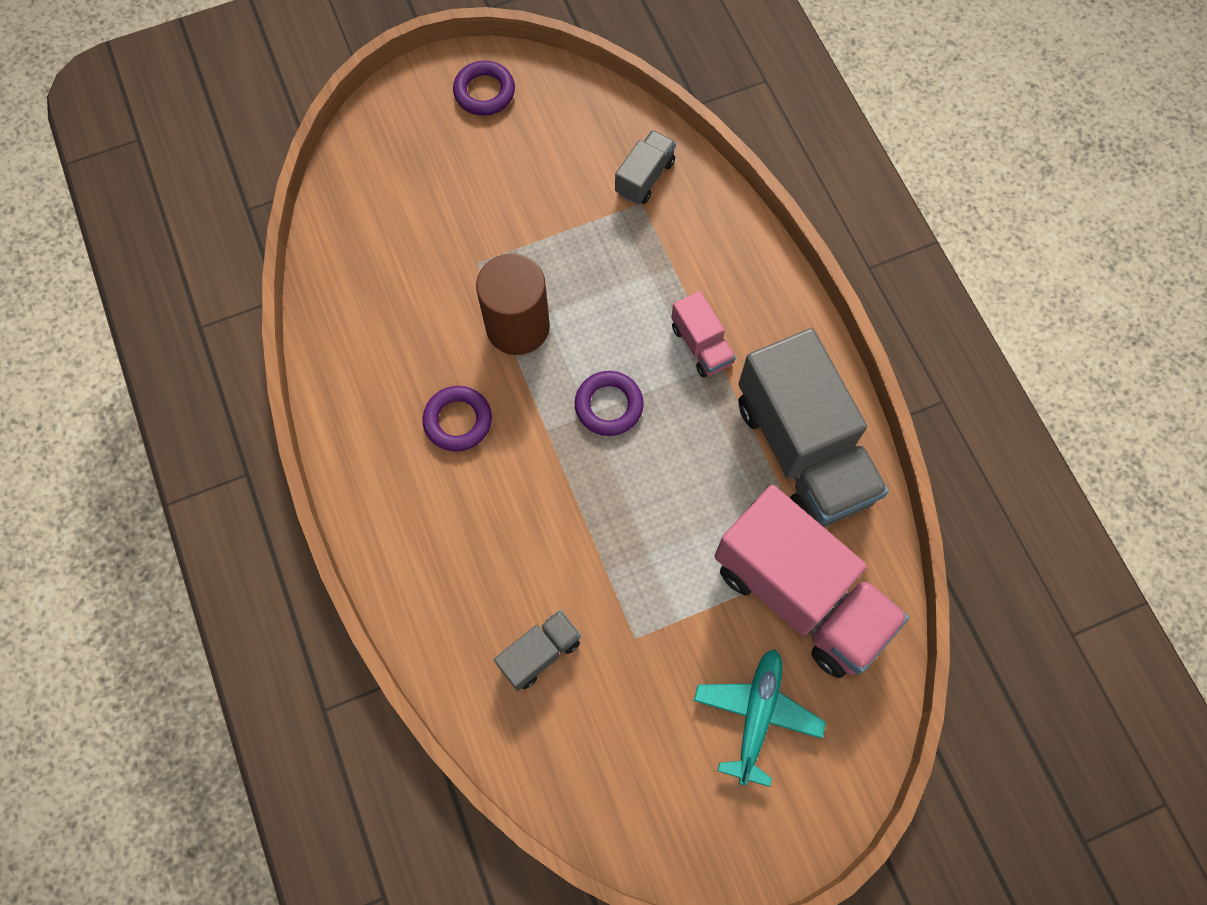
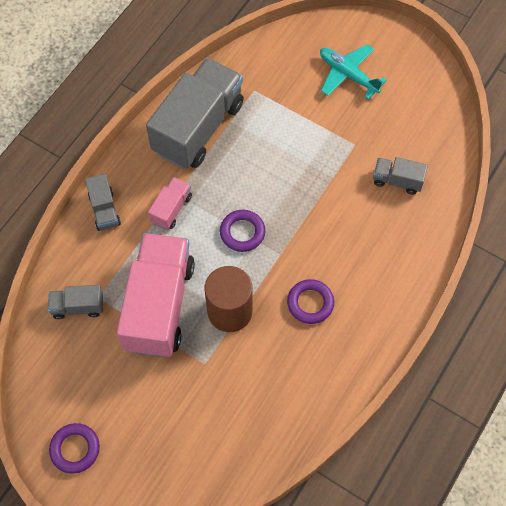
camera: 125 degrees left, 5 degrees down
turquoise plane [694,649,826,787] -> turquoise plane turned 60 degrees clockwise [320,44,387,99]
pink truck [714,485,909,678] -> pink truck moved to [117,233,195,358]
none -> grey truck [85,174,121,231]

